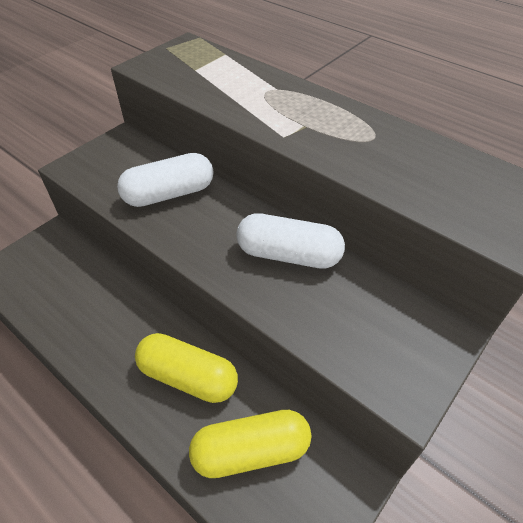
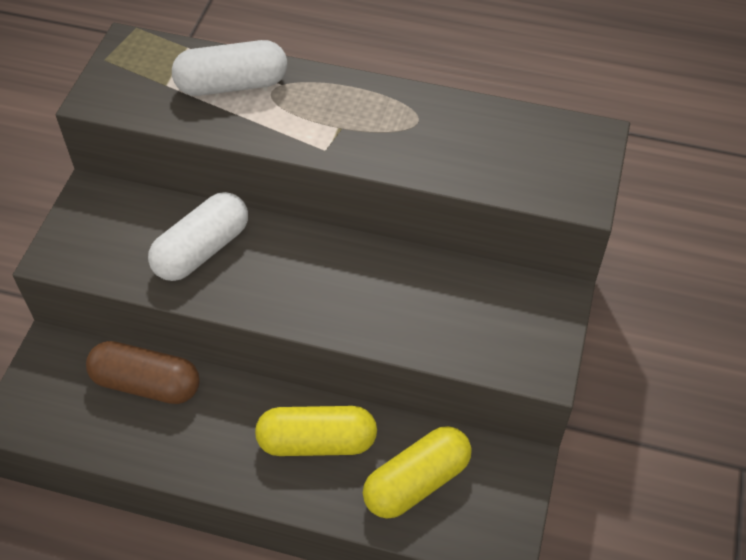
camera: 25 degrees left, 5 degrees up
white capsule [236,213,345,269] -> white capsule moved to [172,40,287,96]
none -> brown capsule [86,341,200,404]

